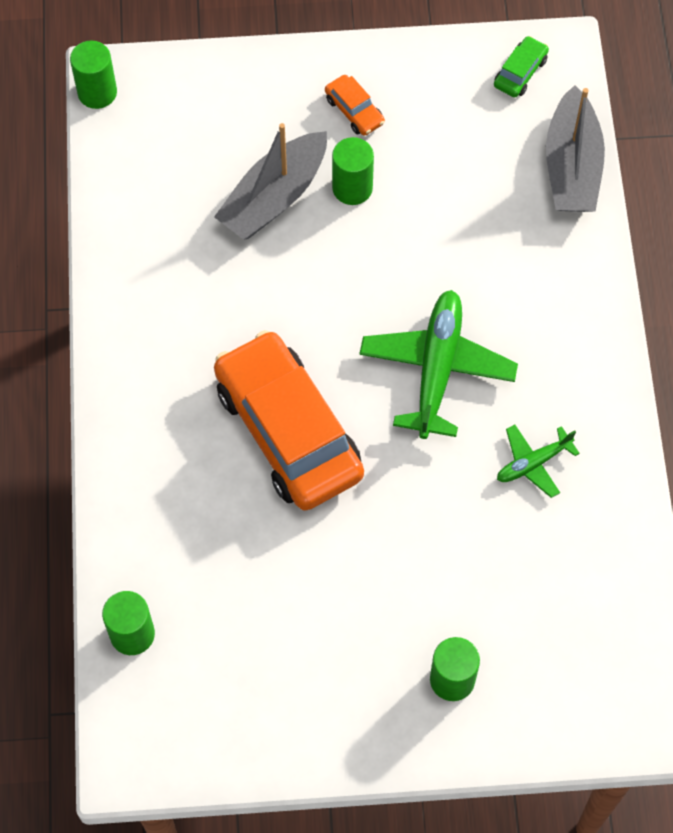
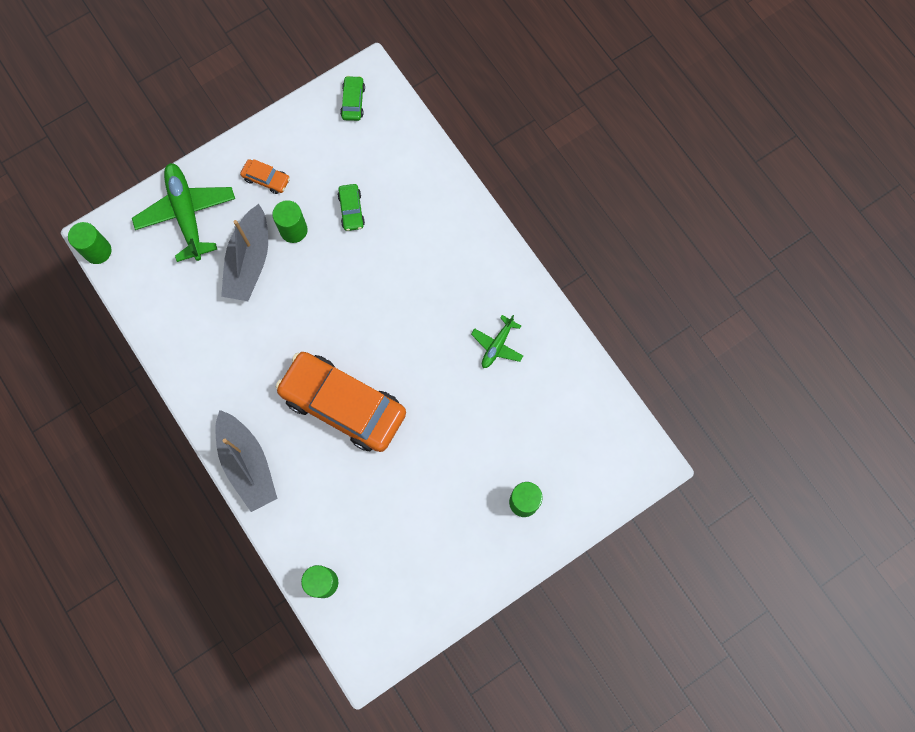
camera: 30 degrees left, 10 degrees up
green plane [359,290,518,439] -> green plane moved to [132,163,235,262]
grey boat [546,85,605,212] -> grey boat moved to [215,410,277,512]
none -> green car [338,184,365,231]

